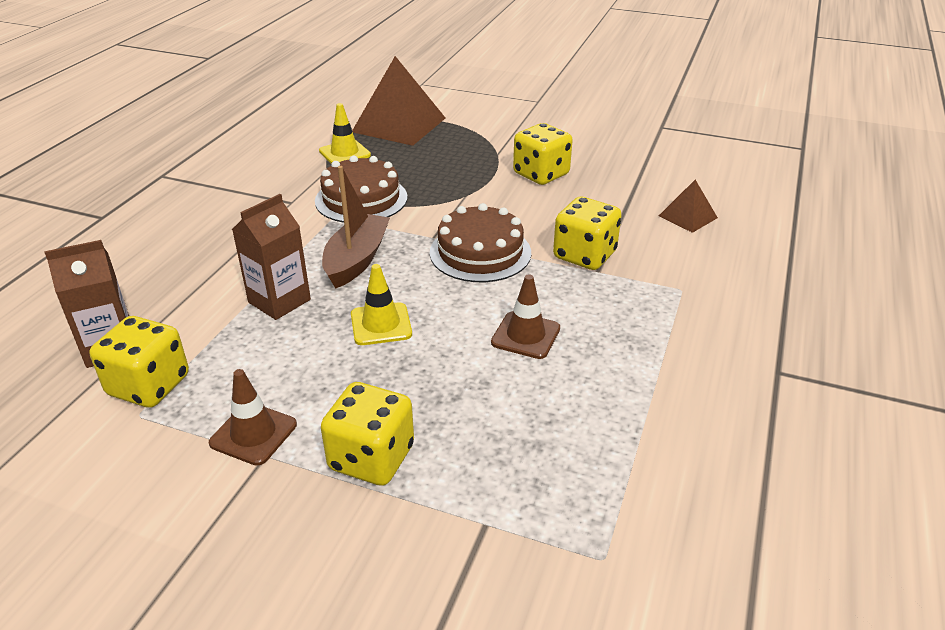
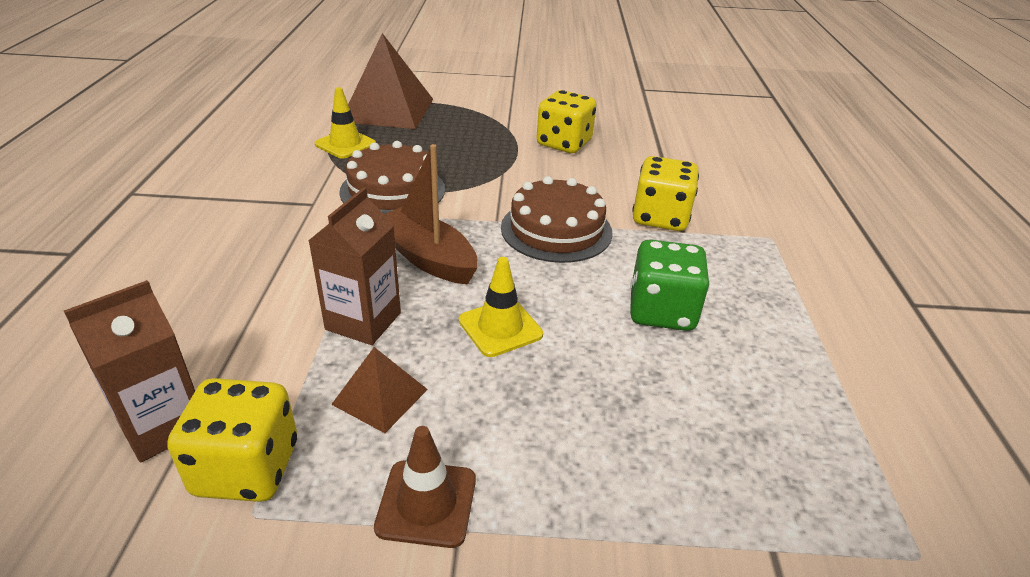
camera: 20 degrees left, 0 degrees up
yellow dice [321,382,414,486] -> none
brown boat [322,166,390,289] -> brown boat turned 45 degrees counterclockwise [384,144,478,284]
brown traffic cone [491,274,560,359] -> green dice [630,239,710,331]
brown pyramid [659,180,718,233] -> brown pyramid moved to [331,347,428,433]

